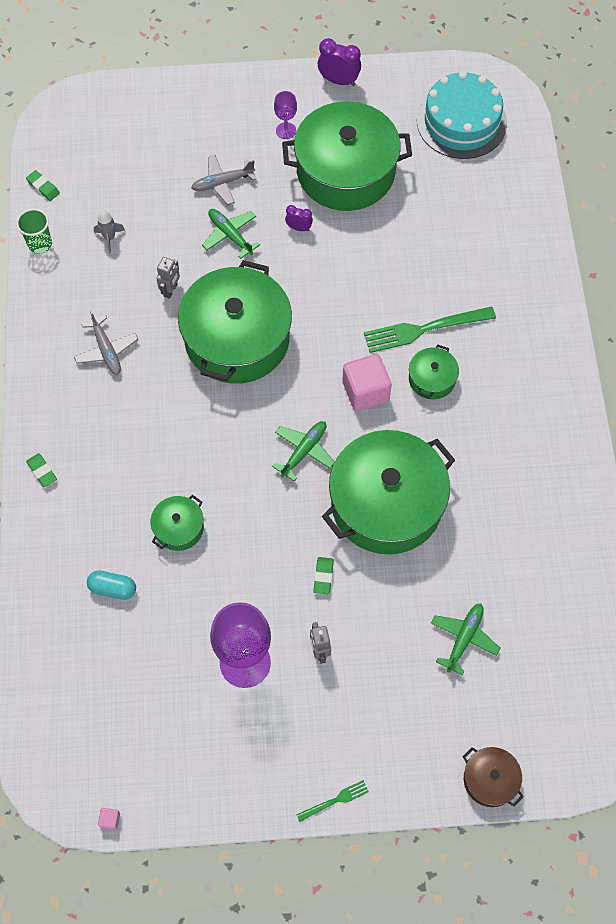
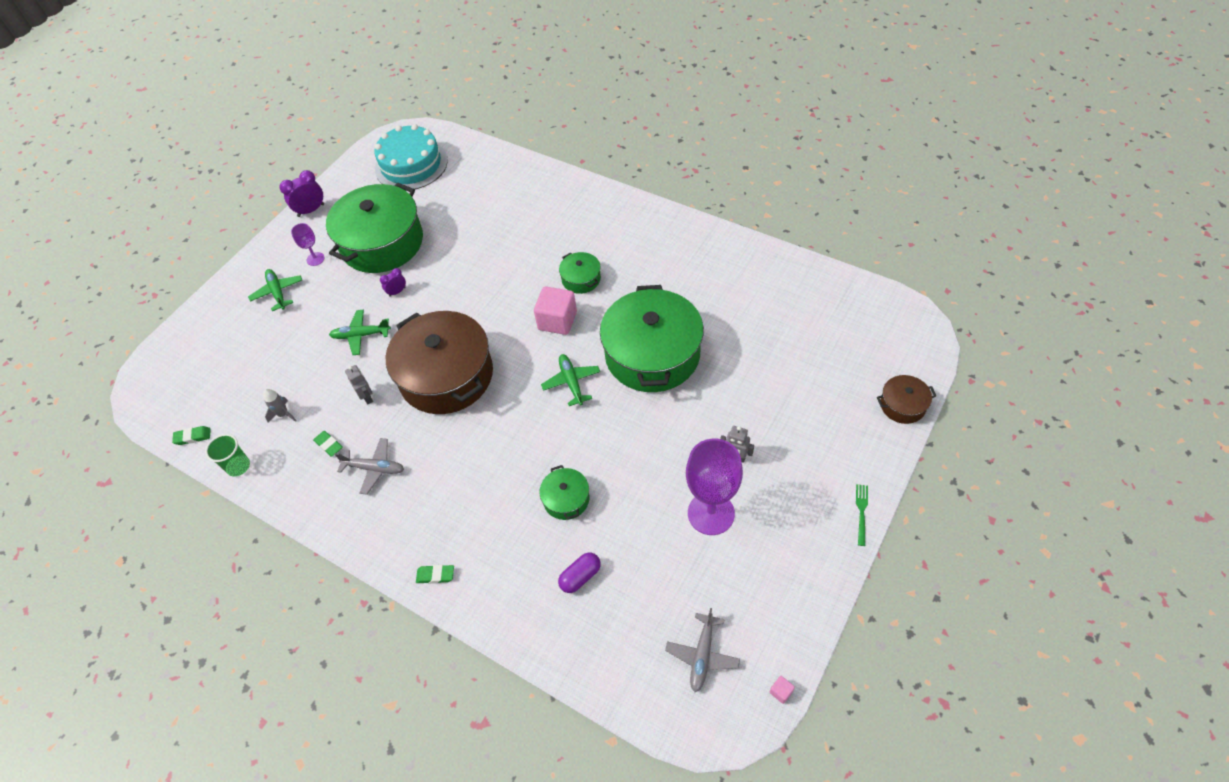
camera: 50 degrees left, 10 degrees down
turquoise capsule [87,571,136,600] -> purple capsule [558,552,601,593]
green pot [178,260,292,384] -> brown pot [386,311,493,414]
grey plane [191,155,256,205] -> grey plane moved to [665,608,740,692]
green eraser [313,557,334,594] -> green eraser moved to [313,431,343,457]
green fork [364,307,496,353] -> none
green plane [431,604,500,676] -> green plane moved to [248,269,302,311]

